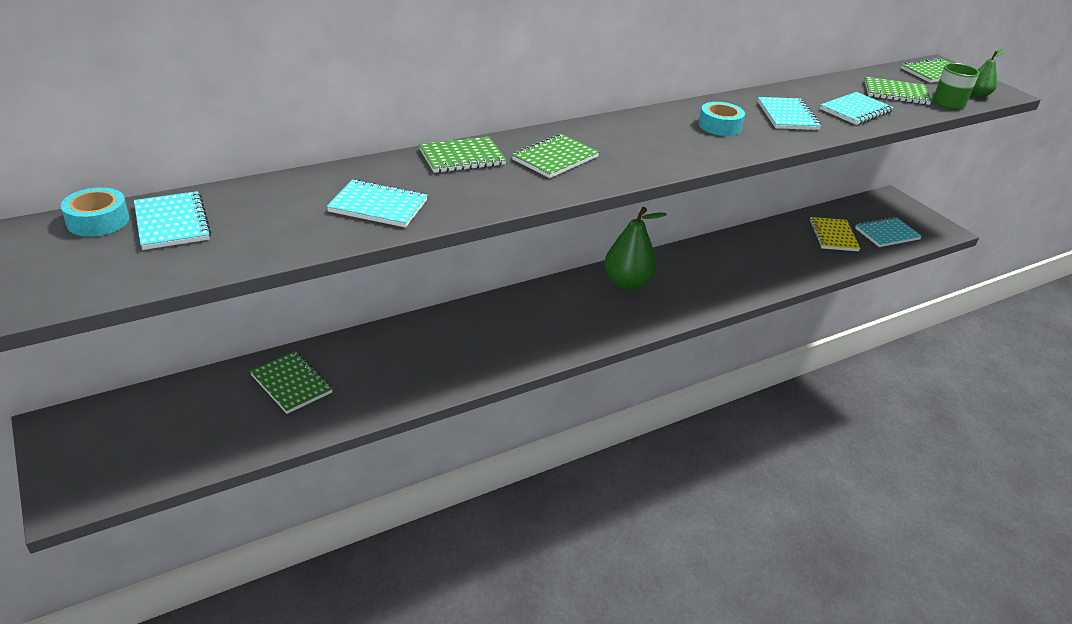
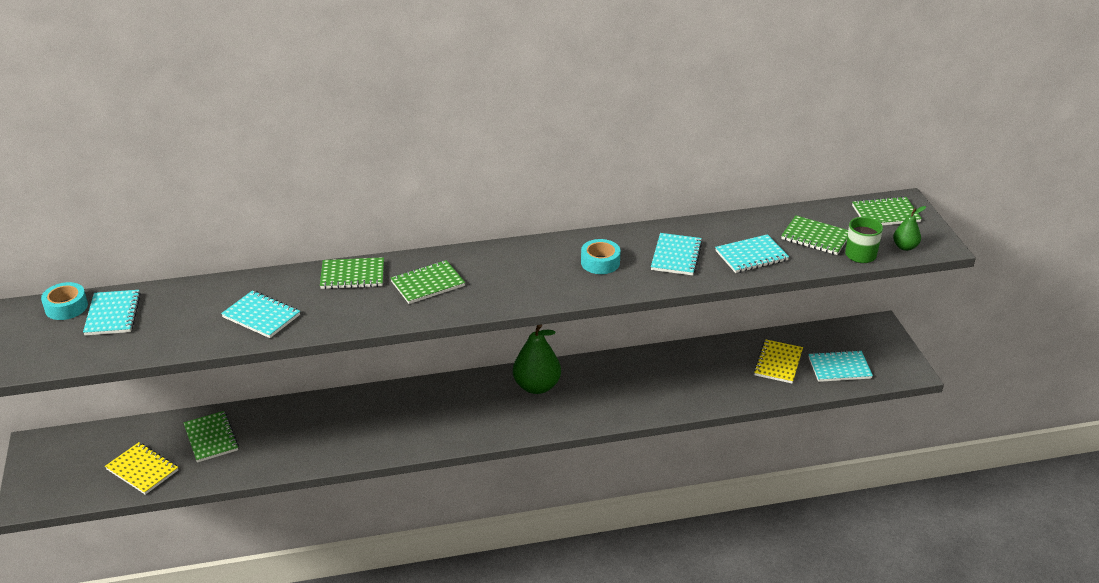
camera: 20 degrees right, 0 degrees up
none -> yellow notebook [105,442,178,495]

